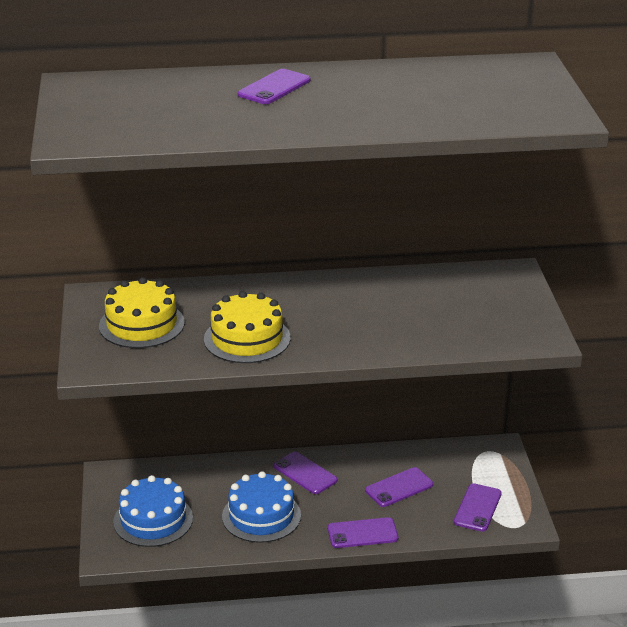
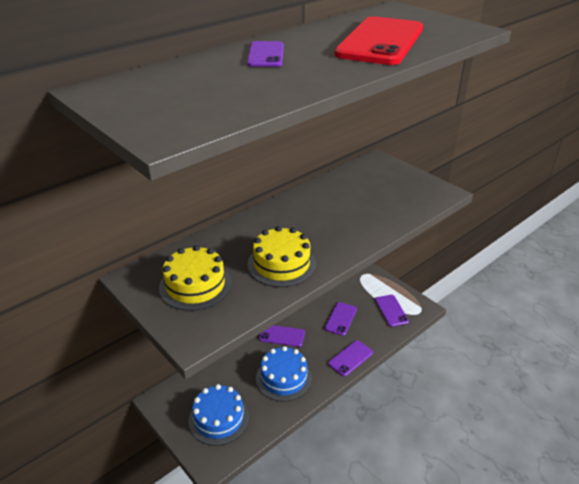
camera: 35 degrees left, 5 degrees up
none -> red phone [335,16,423,65]

